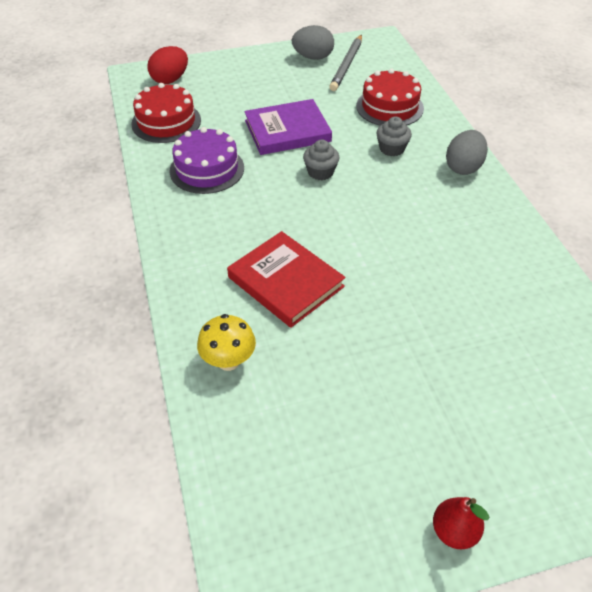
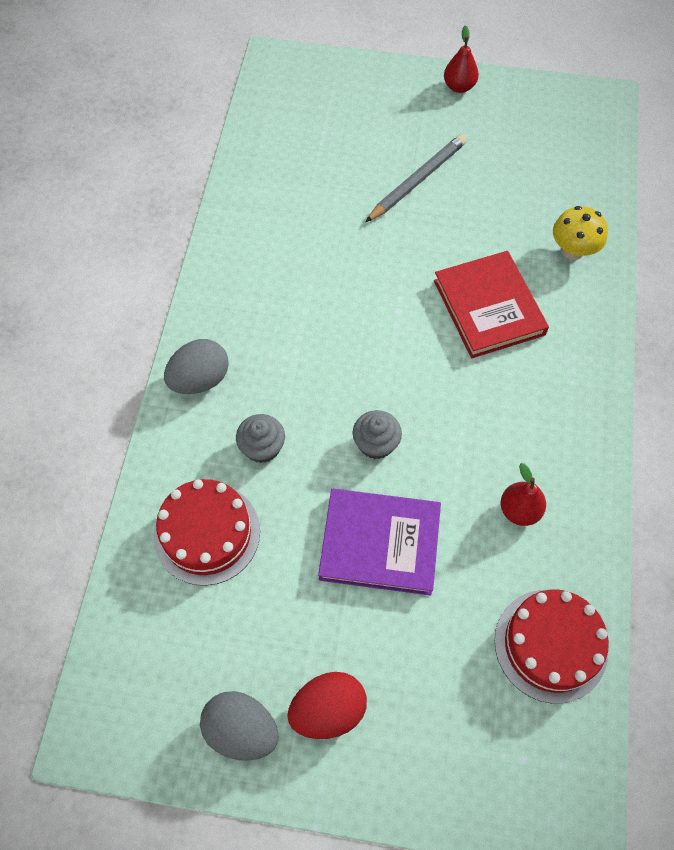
camera: 155 degrees left, 15 degrees up
red egg [147,46,188,84] -> red egg moved to [287,672,367,739]
purple cake [170,127,244,194] -> red pear [501,463,546,526]
grey pencil [329,35,362,91] -> grey pencil moved to [366,134,467,222]

